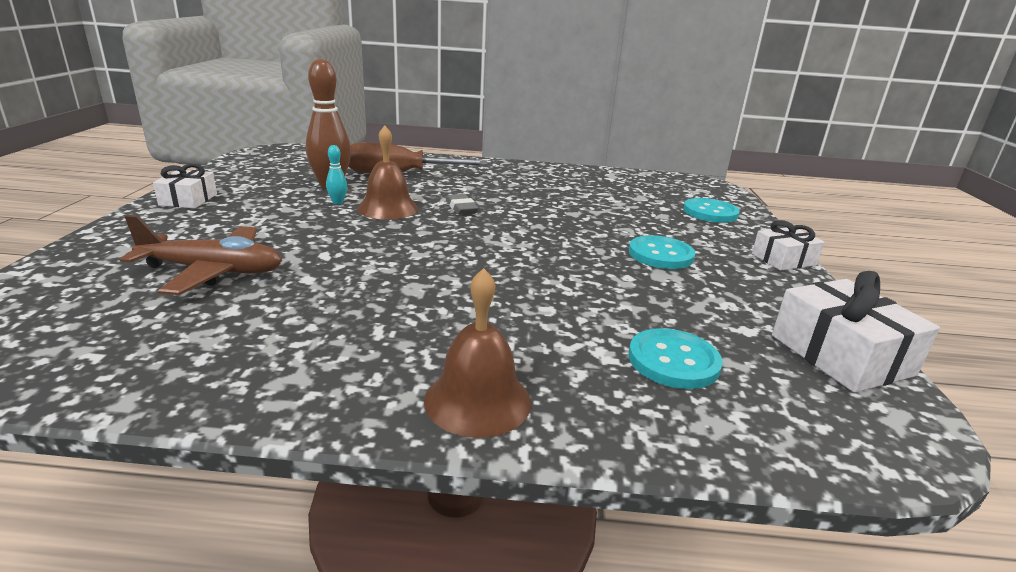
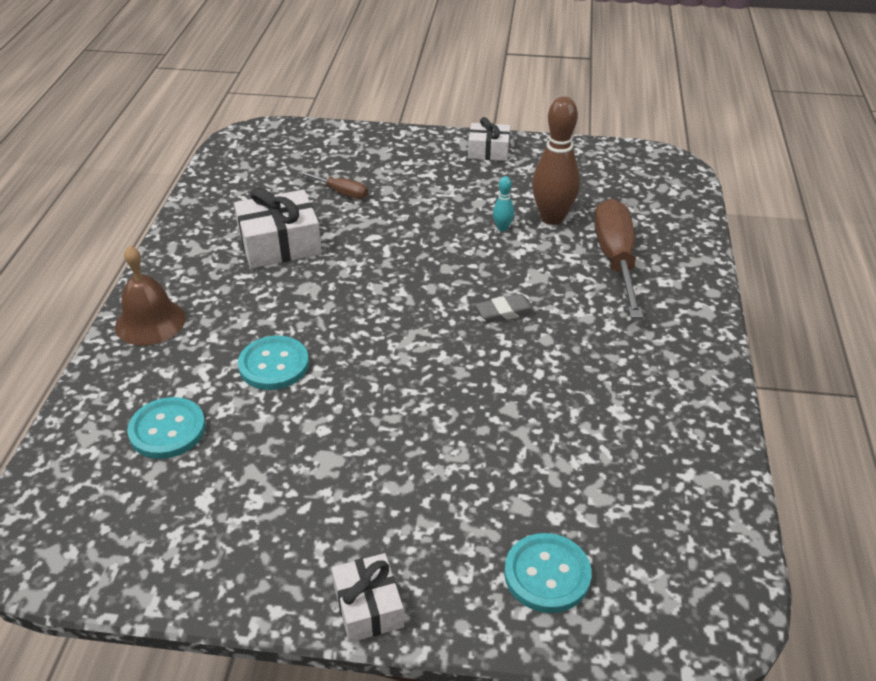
camera: 95 degrees right, 15 degrees up
brown plane [120,215,282,295] -> brown screwdriver [298,171,368,199]
brown bell [357,126,418,220] -> none
turquoise button [629,235,696,269] -> turquoise button moved to [238,336,309,390]
white gift [772,271,940,393] -> white gift moved to [234,187,322,268]

